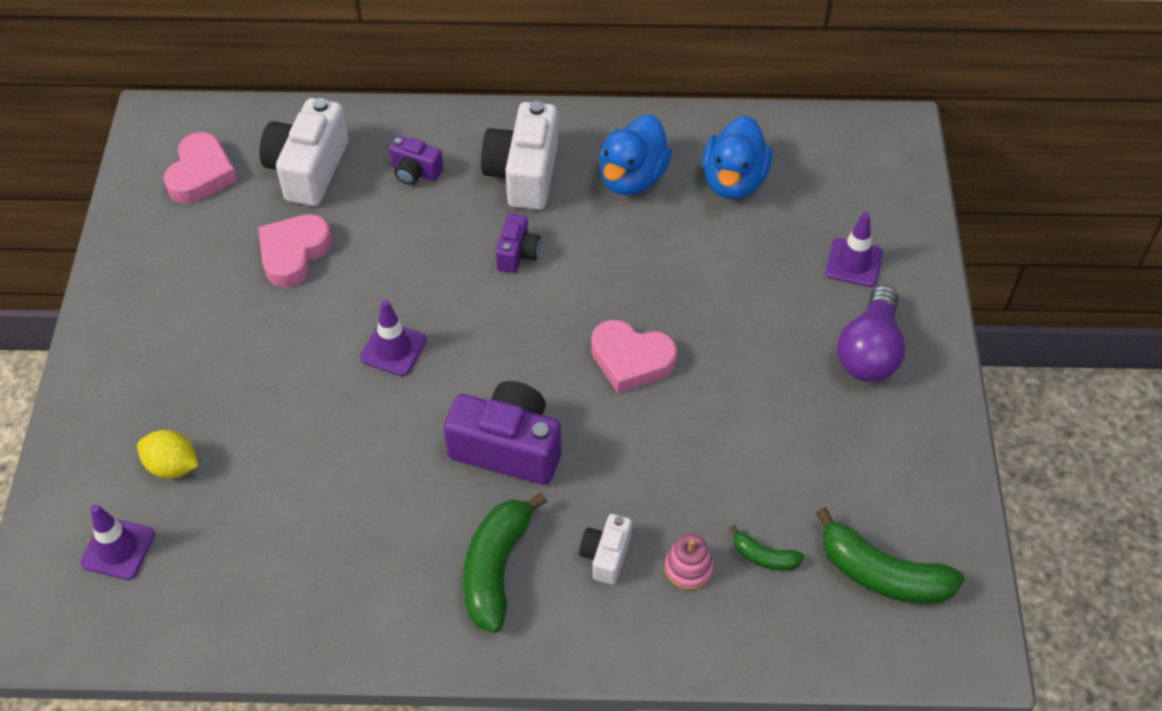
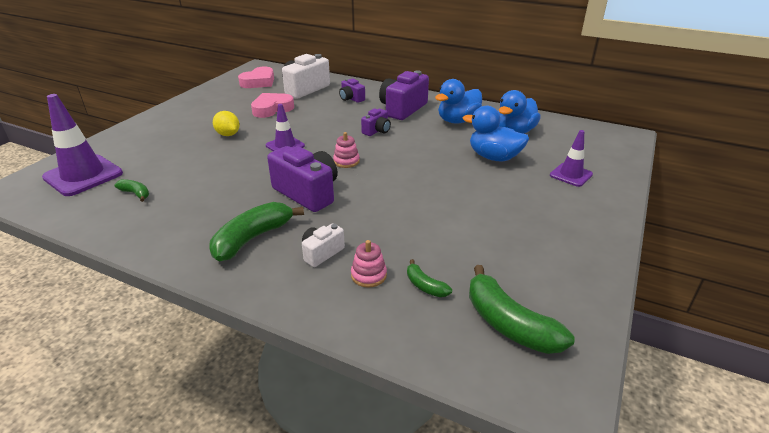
camera: 25 degrees right, 20 degrees down
purple traffic cone [81,504,155,580] -> purple traffic cone [42,94,123,196], size x1.74
yellow lemon [137,430,198,478] -> yellow lemon moved to [213,111,240,136]
white camera [481,101,558,210] -> purple camera [379,70,429,120]
pink heart [591,320,677,393] -> none
purple light bulb [837,285,905,382] -> none
none -> green banana [114,179,149,202]
none -> pink stacking toy [333,132,360,168]
none -> blue duck [463,106,529,162]

